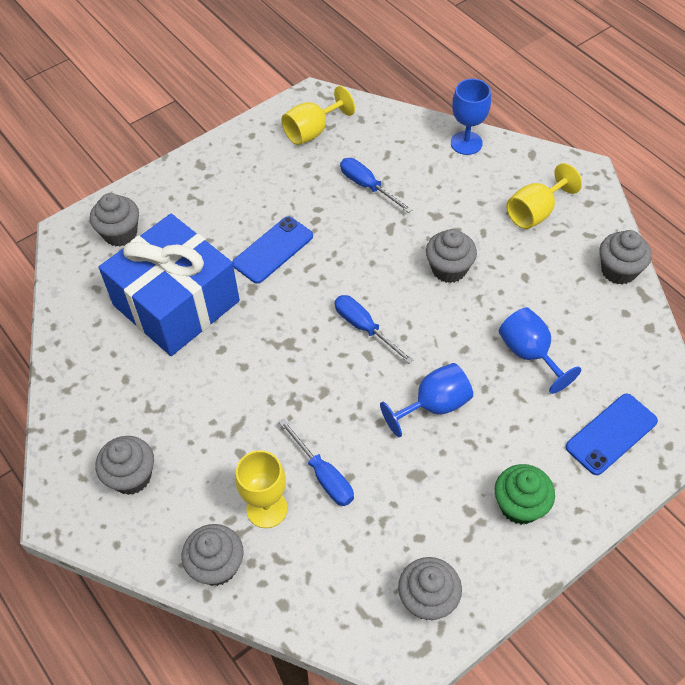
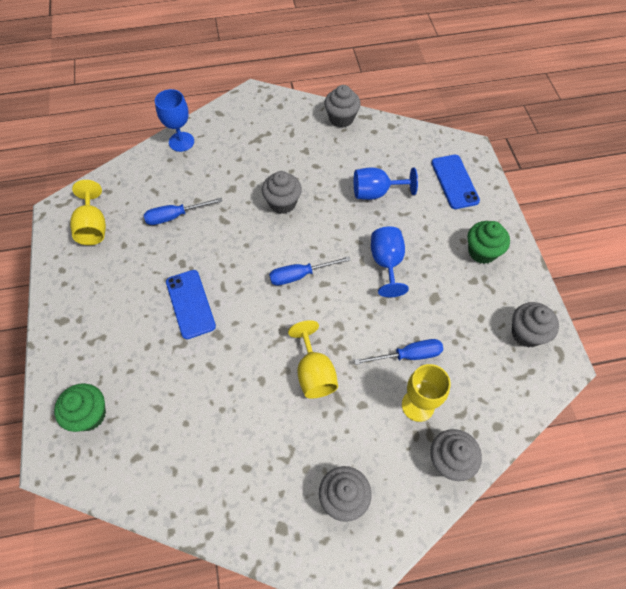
camera: 65 degrees left, 5 degrees up
grey cupcake [90,193,139,247] -> green cupcake [54,383,106,432]
blue gift [99,214,240,356] -> none
yellow goblet [507,163,582,229] -> yellow goblet moved to [288,320,338,399]

